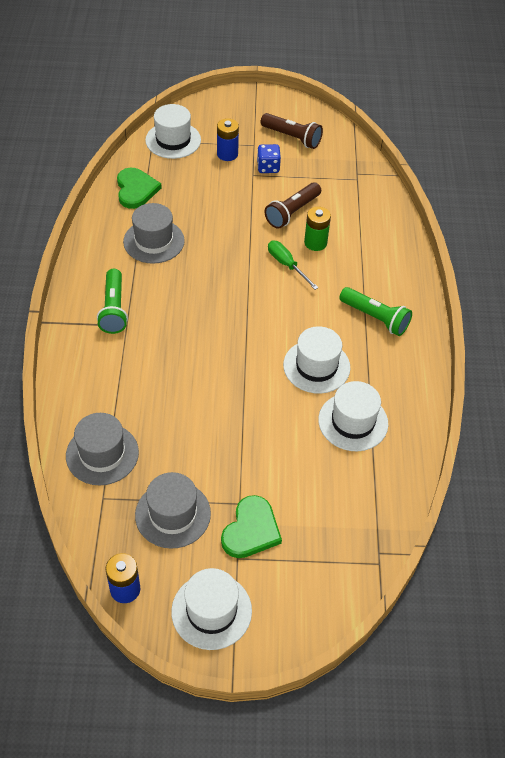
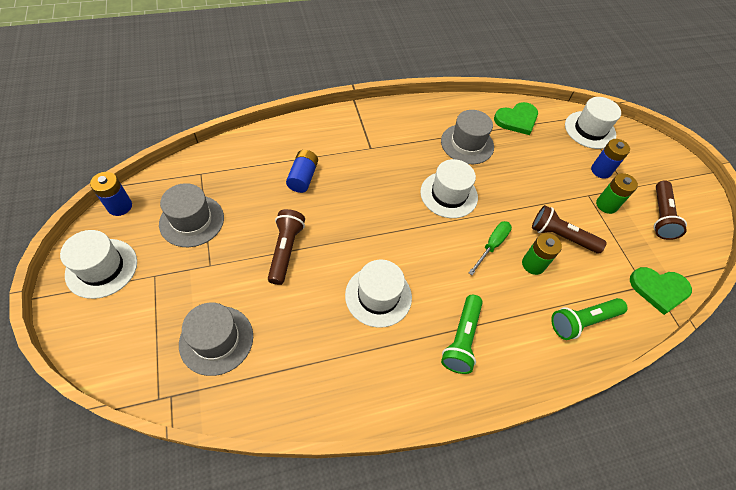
camera: 70 degrees right, 5 degrees up
grey hat [66,413,139,485] -> grey hat moved to [179,303,253,376]
green flashlight [97,269,128,334] -> green flashlight moved to [551,298,627,340]
green heart [221,495,282,558] -> green heart moved to [630,267,692,315]
blue dice [257,144,281,173] -> green battery [596,173,638,214]
white hat [318,381,388,451] -> white hat moved to [420,159,478,218]
none -> brown flashlight [268,209,305,285]
none -> blue battery [286,150,318,193]

